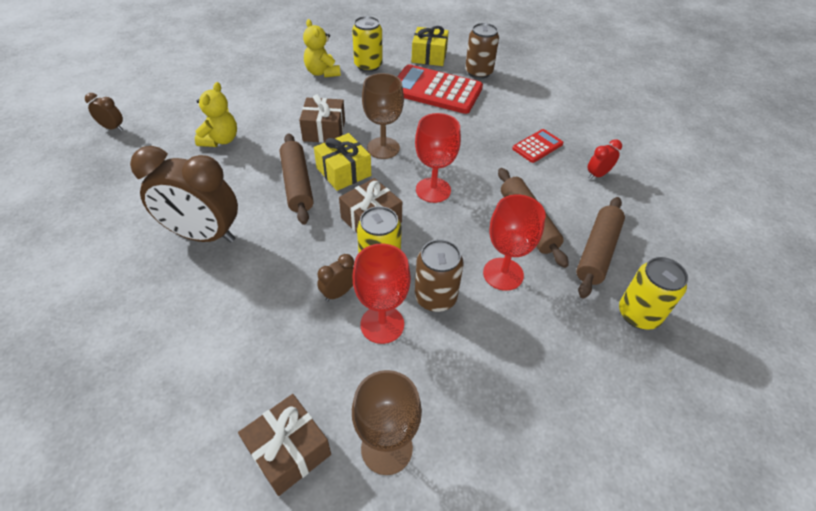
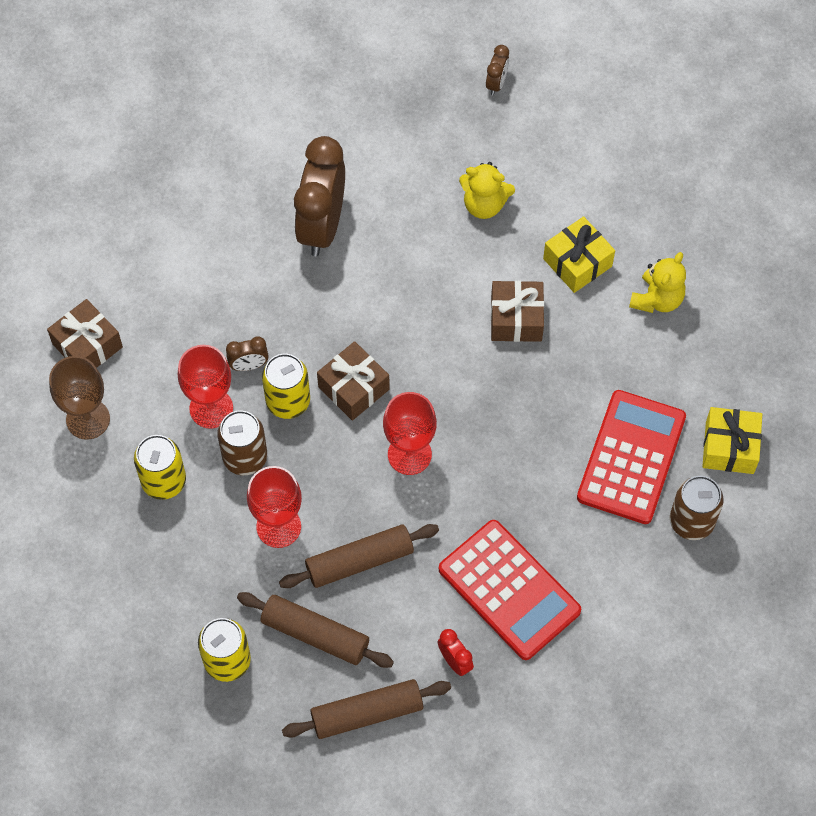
camera: 90 degrees right, 15 degrees up
brown rolling pin [280,133,314,225] -> brown rolling pin moved to [282,679,451,739]
yellow teddy bear [303,19,341,78] -> yellow teddy bear turned 150 degrees clockwise [629,252,686,313]
yellow gift [314,133,371,191] -> yellow gift moved to [543,216,615,293]
brown clock [317,254,354,301] -> brown clock turned 120 degrees clockwise [226,336,269,371]
yellow can [352,16,383,72] -> yellow can moved to [134,435,186,500]
brown goblet [362,73,404,159] -> none
red calculator [512,129,563,163] -> red calculator [439,520,581,660], size x1.98

